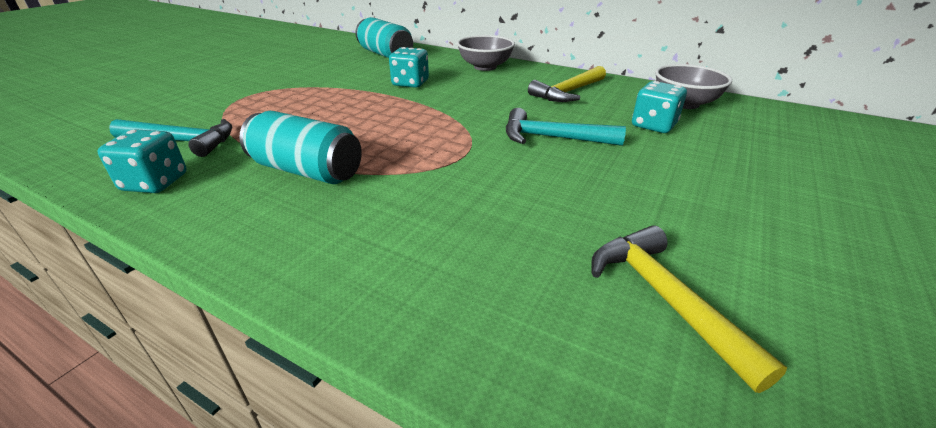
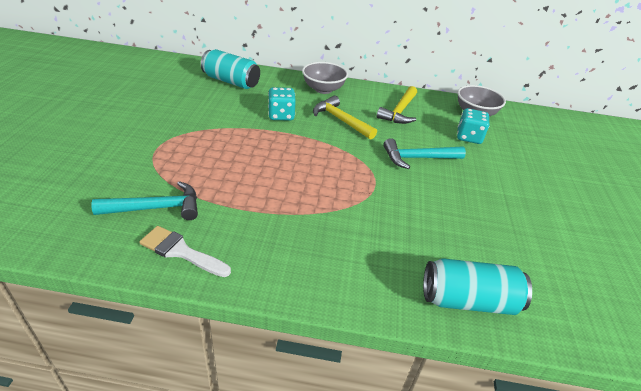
camera: 25 degrees left, 5 degrees up
turquoise dice [97,129,187,193] -> white brush [139,226,231,277]
turquoise can [239,111,362,184] -> turquoise can moved to [423,258,532,315]
yellow hammer [591,225,787,393] -> yellow hammer moved to [313,96,377,139]

